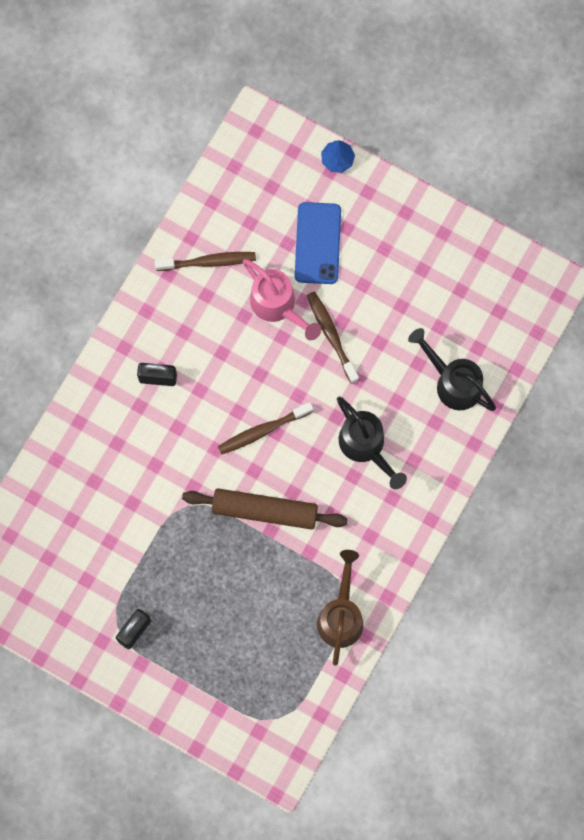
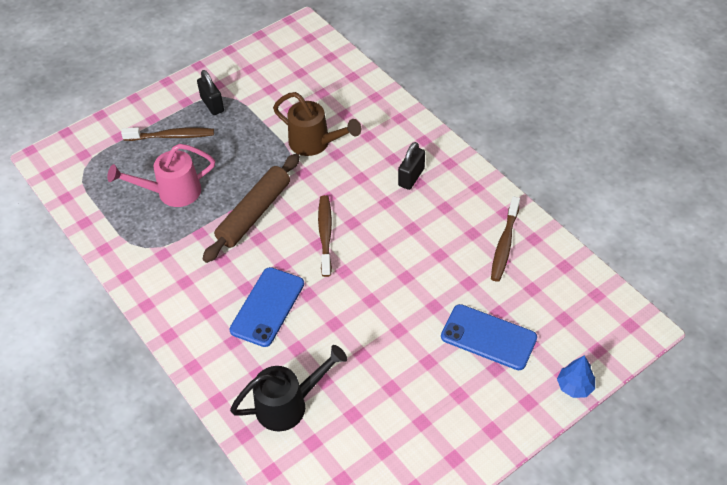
camera: 115 degrees right, 25 degrees down
pink watering can [243,259,321,340] -> pink watering can moved to [107,144,215,207]
brown toothbrush [307,292,359,383] -> brown toothbrush moved to [121,127,214,141]
brown watering can [317,550,363,666] -> brown watering can moved to [273,92,361,156]
black watering can [337,396,407,489] -> blue phone [230,267,304,347]

